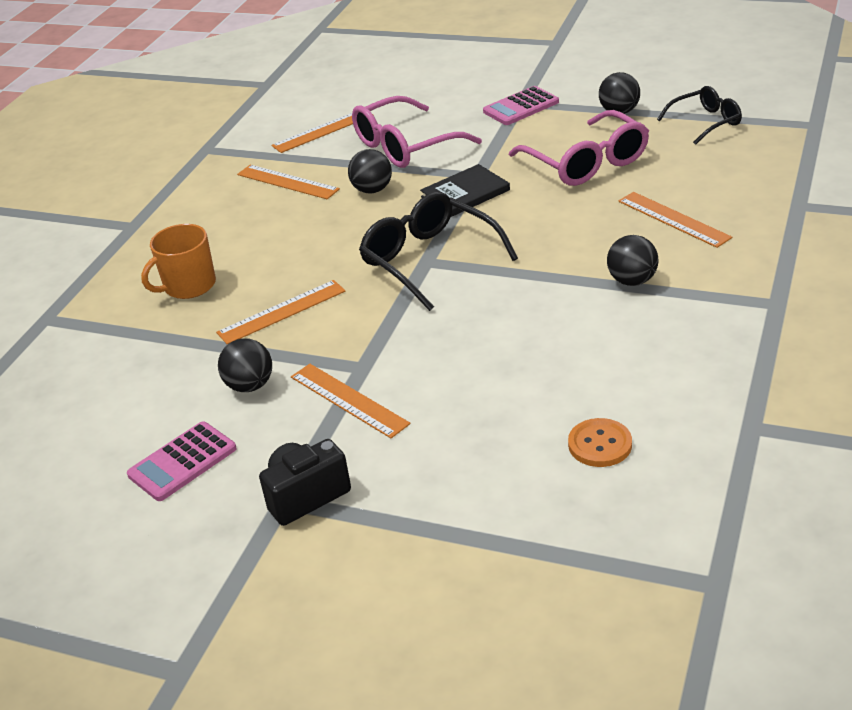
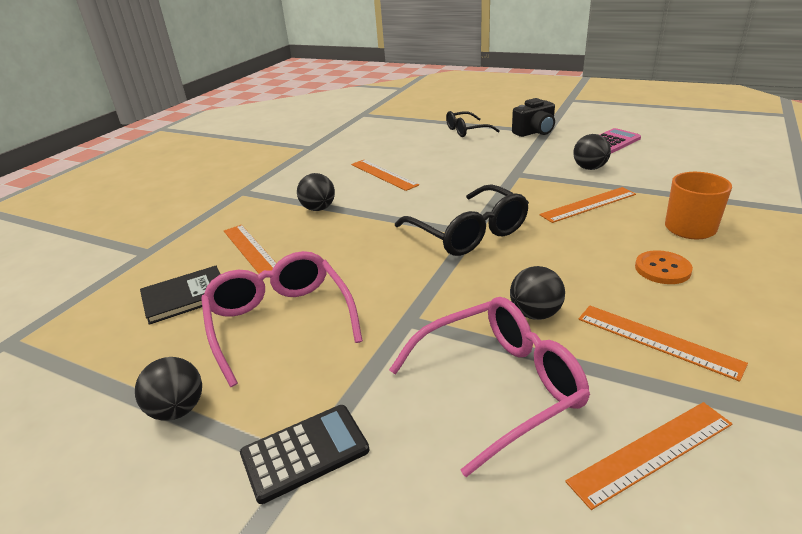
camera: 175 degrees left, 5 degrees down
orange ruler [291,364,410,438] -> orange ruler moved to [351,160,419,191]
black book [420,164,510,217] -> black book moved to [140,266,220,325]
pink calculator [483,86,559,125] -> black calculator [240,405,369,504]
orange button [568,418,632,467] -> orange button moved to [635,250,693,284]
black glasses [657,86,742,145] -> black glasses moved to [446,111,500,137]

